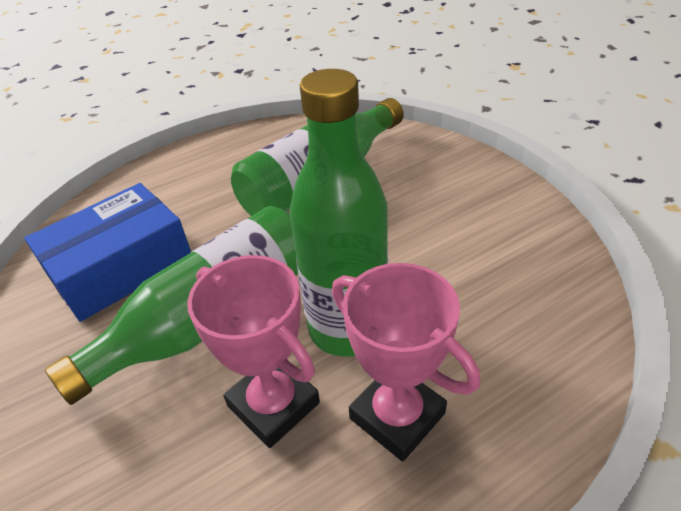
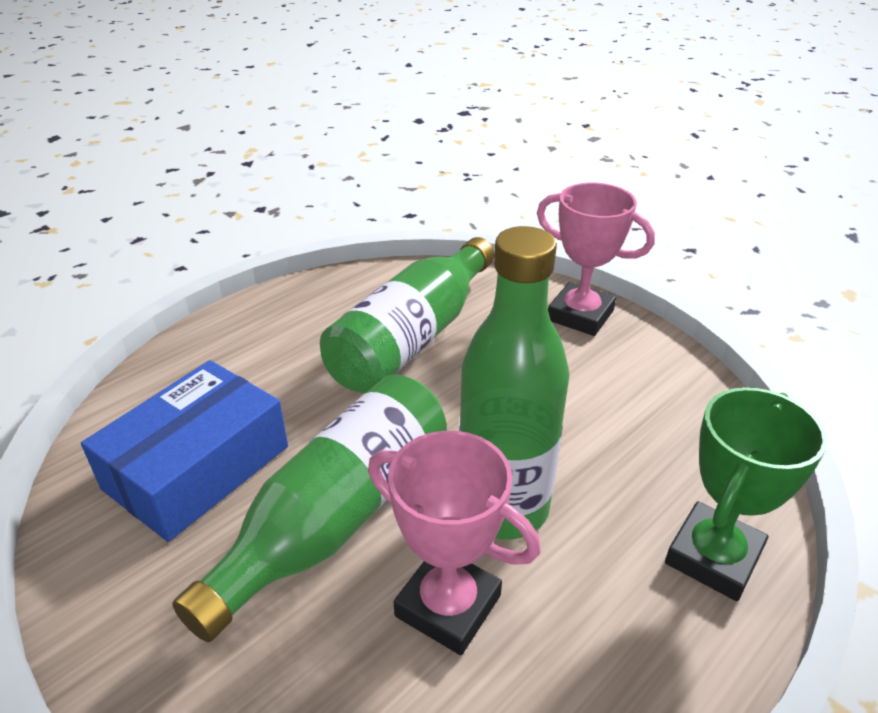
camera: 15 degrees left, 5 degrees down
pink trophy [332,263,480,462] -> pink trophy moved to [537,183,655,336]
none -> green trophy [665,387,828,601]

